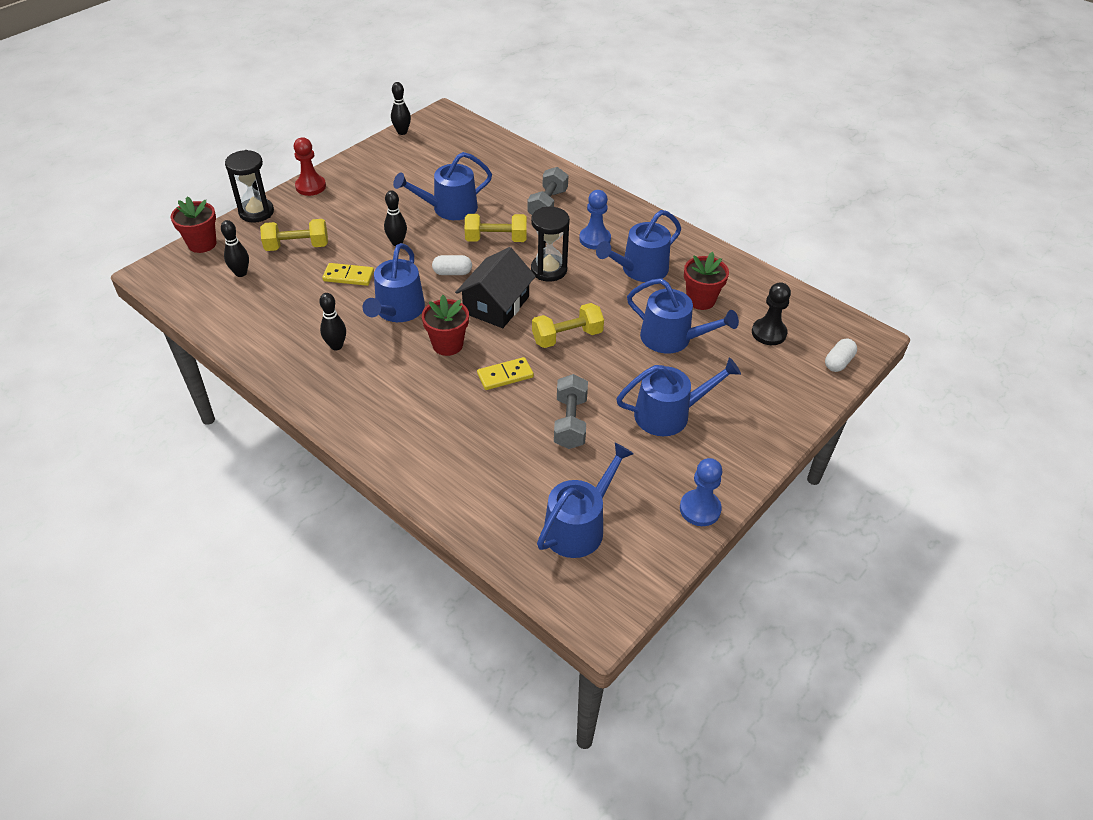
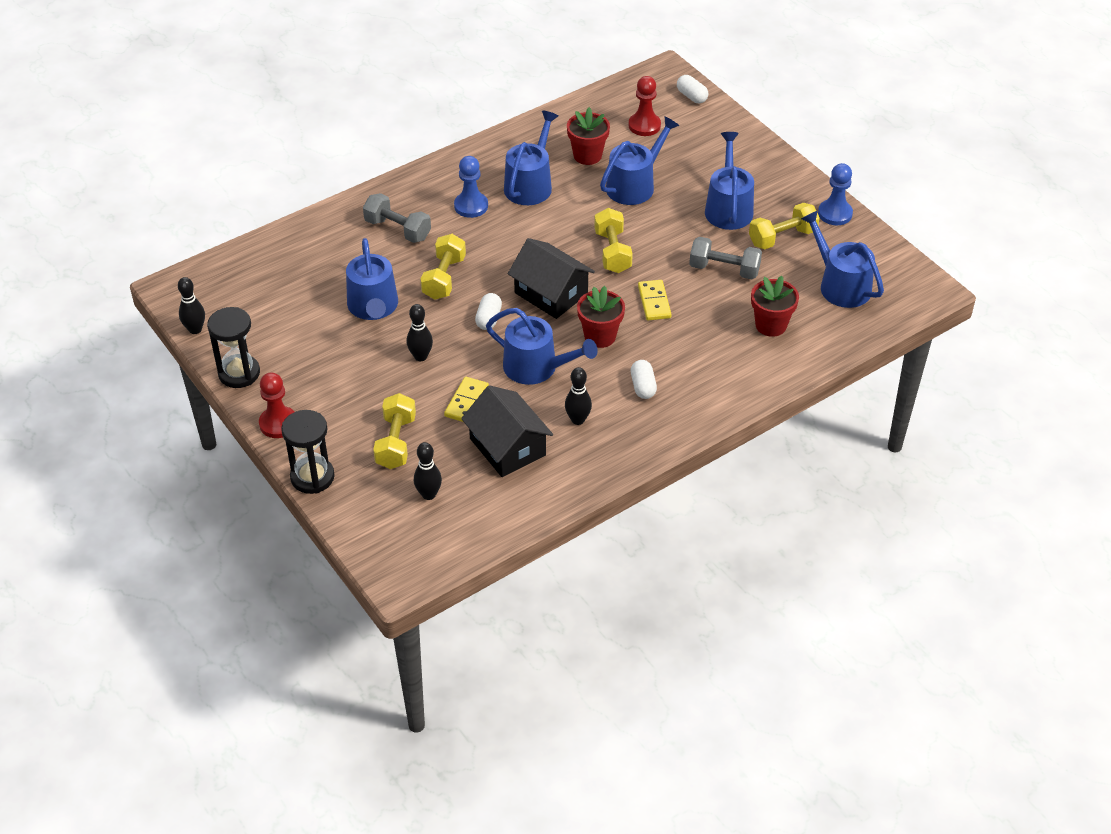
camera: 75 degrees left, 0 degrees up
red flower pot [171,196,216,253] -> red flower pot moved to [751,276,799,337]
black hourglass [531,207,570,282] -> black hourglass moved to [207,307,260,388]
blue watering can [596,210,681,282] -> blue watering can turned 135 degrees counterclockwise [504,111,558,205]
black pawn [752,282,791,345] -> red pawn [629,76,661,136]
none -> black house [461,385,553,477]
none -> white capsule [631,360,657,399]
none -> yellow dumbbell [749,203,820,249]

